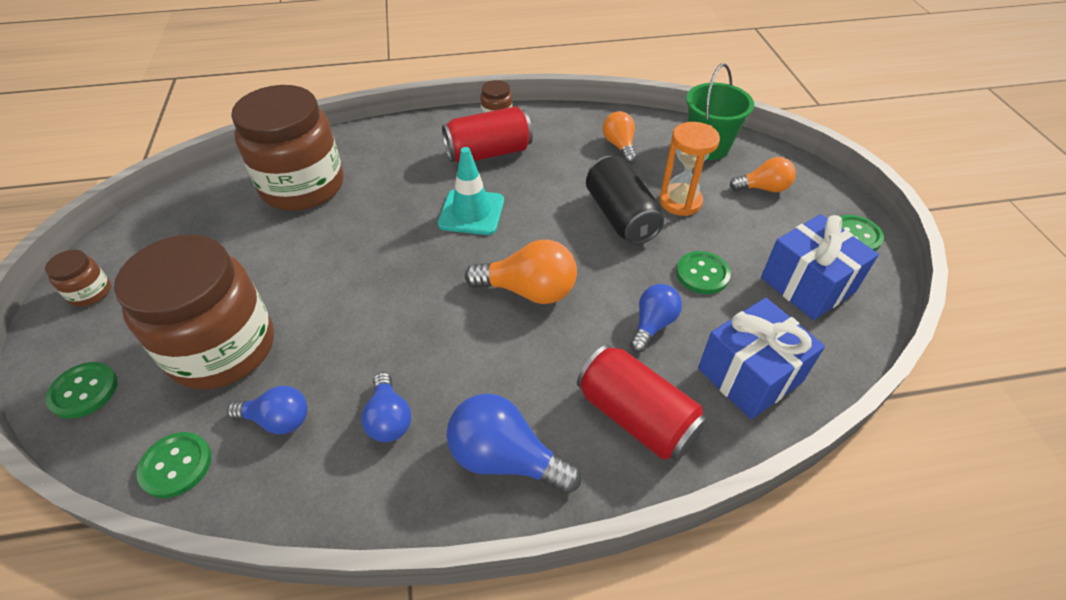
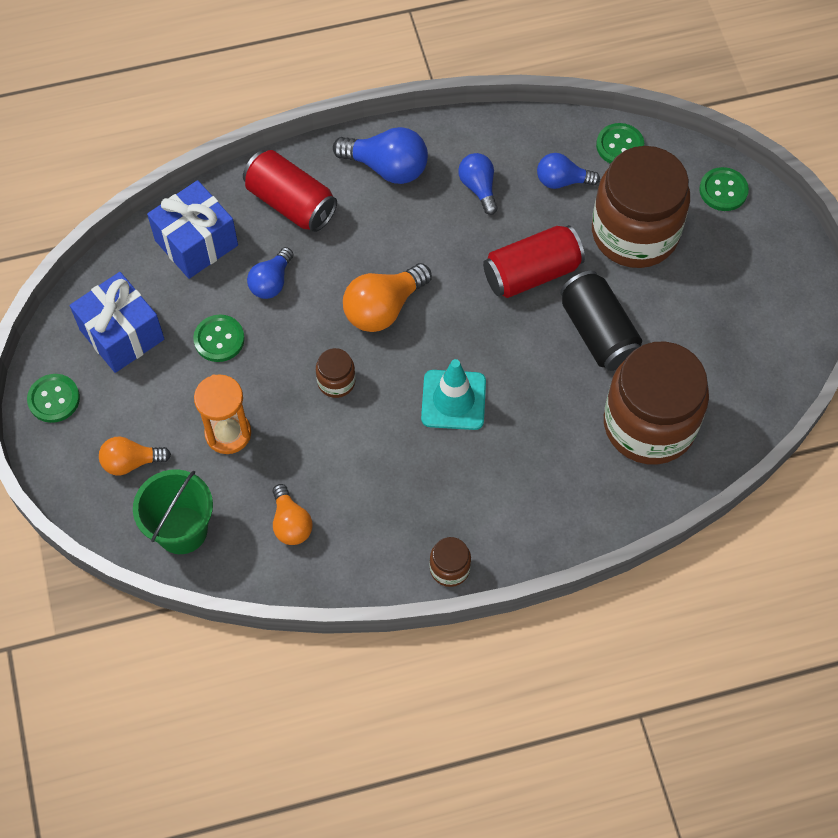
camera: 175 degrees right, 15 degrees up
brown jar [45,250,111,307] -> brown jar moved to [316,348,356,398]
red can [442,106,533,163] -> red can moved to [483,225,585,298]
orange light bulb [465,240,577,304] -> orange light bulb turned 45 degrees counterclockwise [343,263,432,332]
black can [586,156,664,245] -> black can moved to [560,271,642,371]

